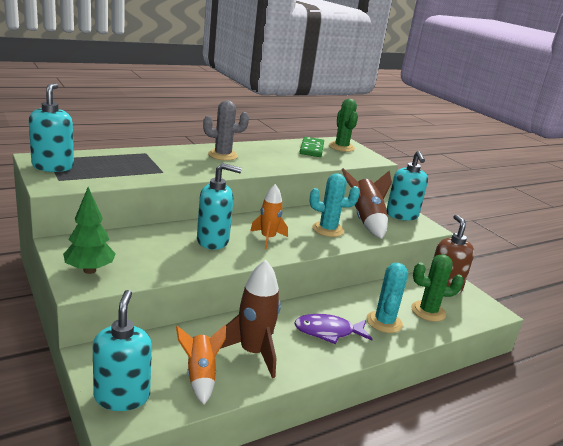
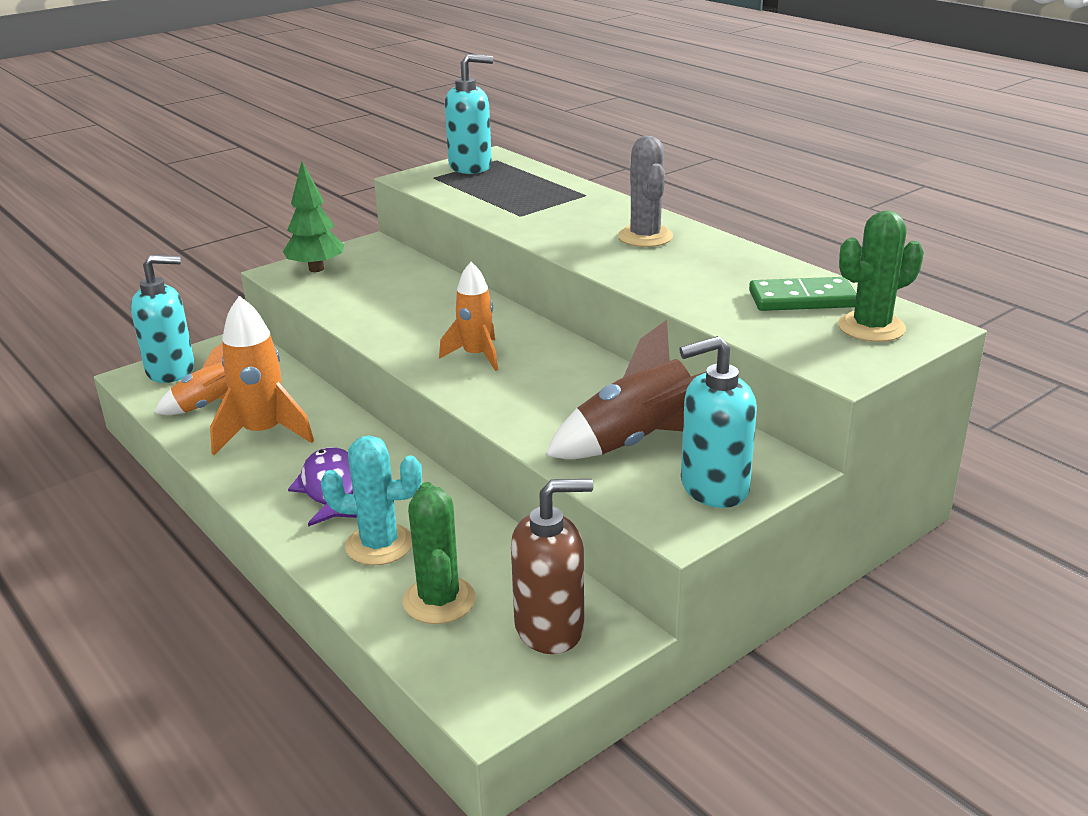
camera: 85 degrees right, 5 degrees up
turquoise soap dispenser [197,163,242,250] -> none
brown rocket [220,260,281,378] -> orange rocket [210,296,314,455]
turquoise cactus [310,173,360,237] -> none

